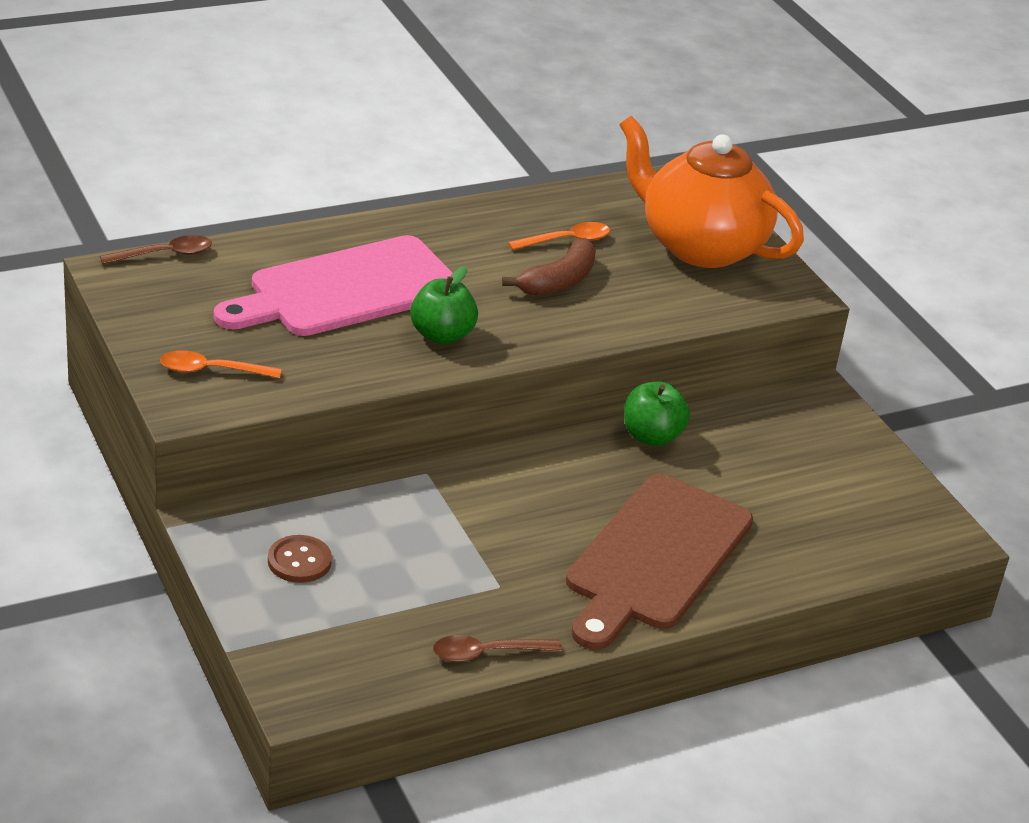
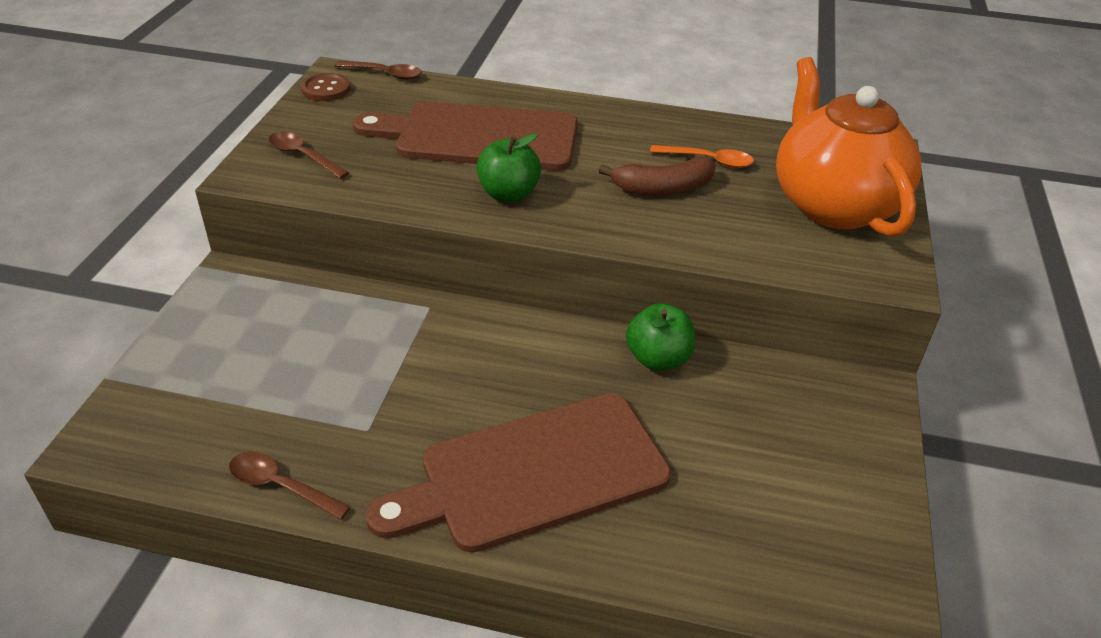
camera: 40 degrees right, 5 degrees up
orange spoon [160,350,281,378] -> brown spoon [269,132,349,179]
pink cutting board [214,235,453,336] -> brown cutting board [353,101,578,171]
brown button [268,535,332,583] -> brown button moved to [301,73,350,101]

